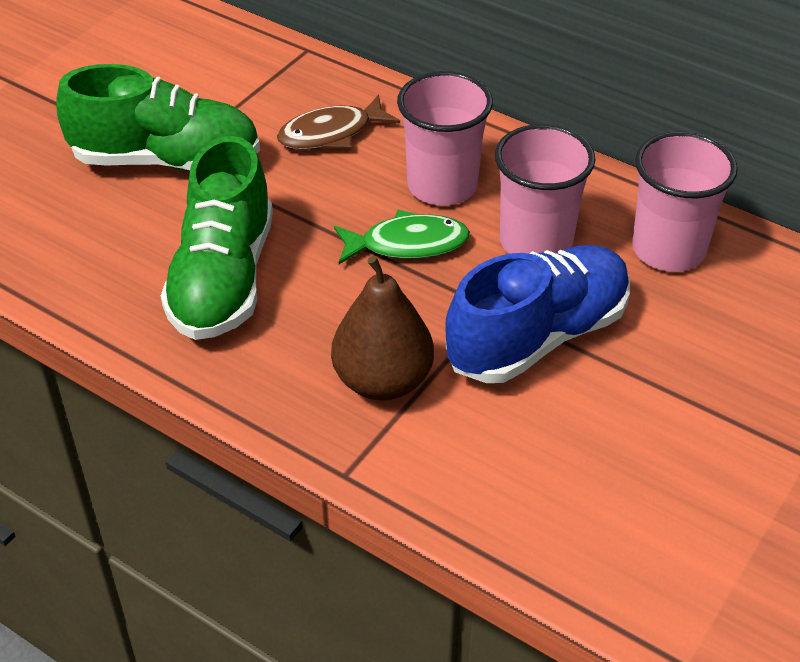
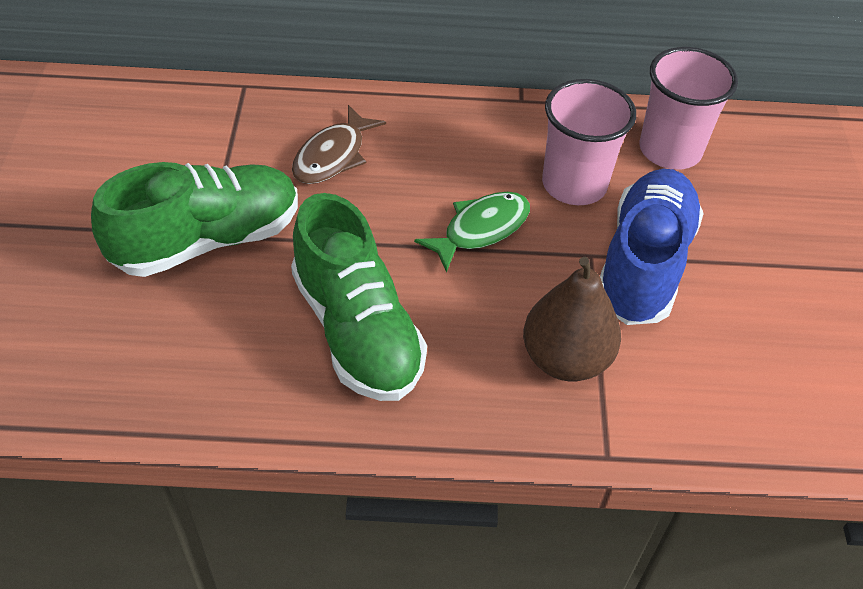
camera: 35 degrees left, 5 degrees up
pink cup [397,71,493,206] -> none

